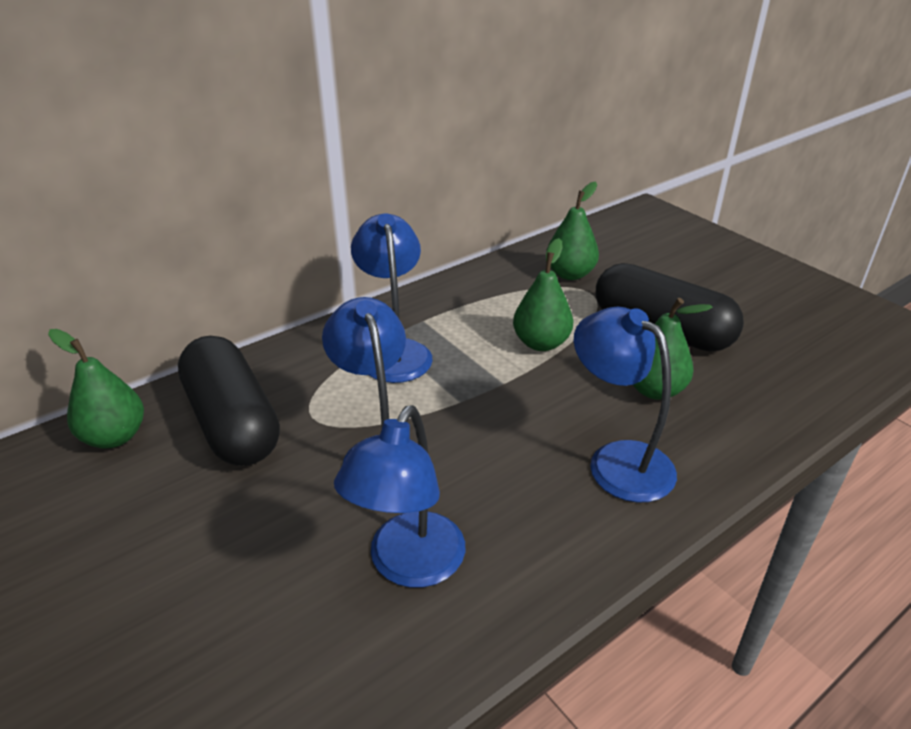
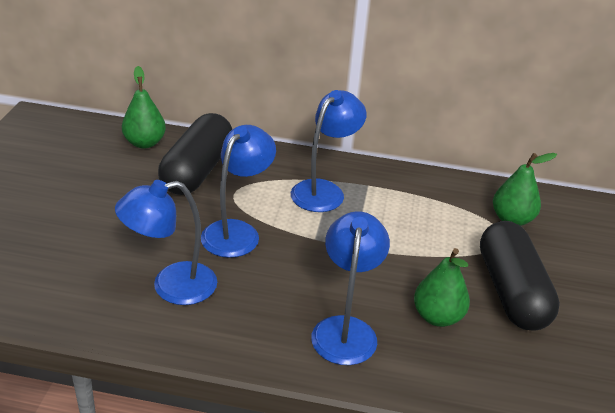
camera: 45 degrees right, 0 degrees up
green pear [513,238,573,351] -> none

